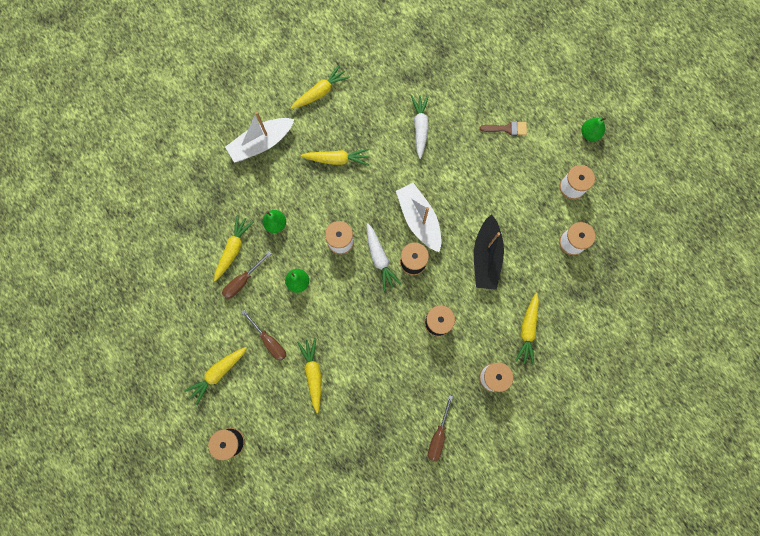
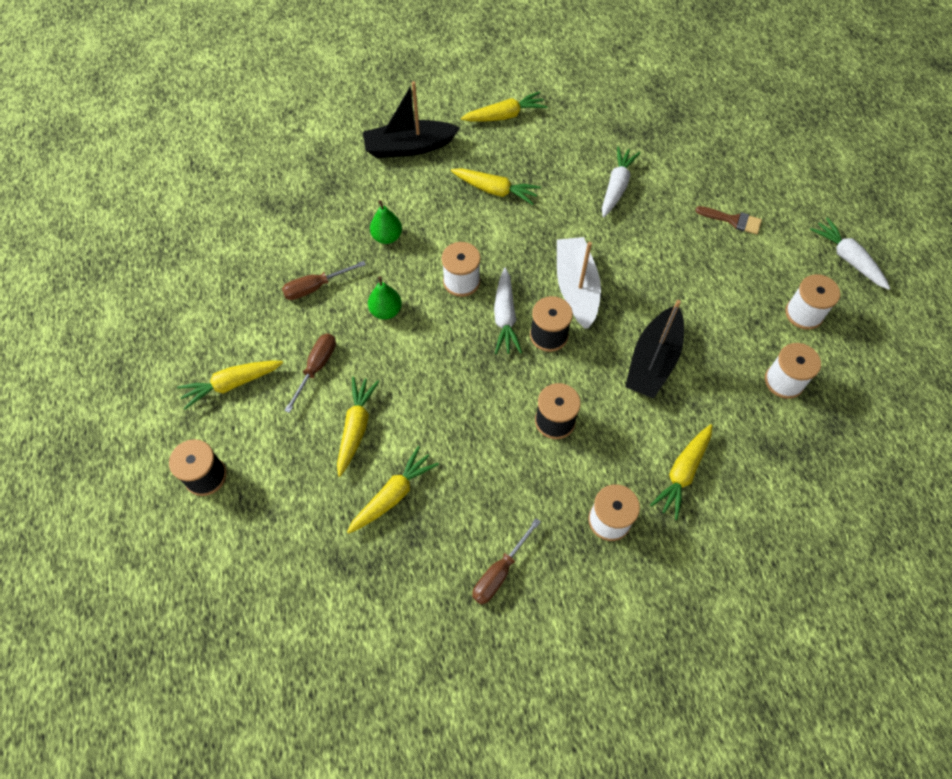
camera: 20 degrees right, 15 degrees down
yellow carrot [214,215,254,281] -> yellow carrot moved to [347,446,439,534]
white boat [225,112,295,163] -> black boat [363,81,460,158]
brown screwdriver [241,310,286,361] -> brown screwdriver turned 135 degrees counterclockwise [284,334,336,413]
green pear [582,118,606,141] -> white carrot [810,217,890,290]

